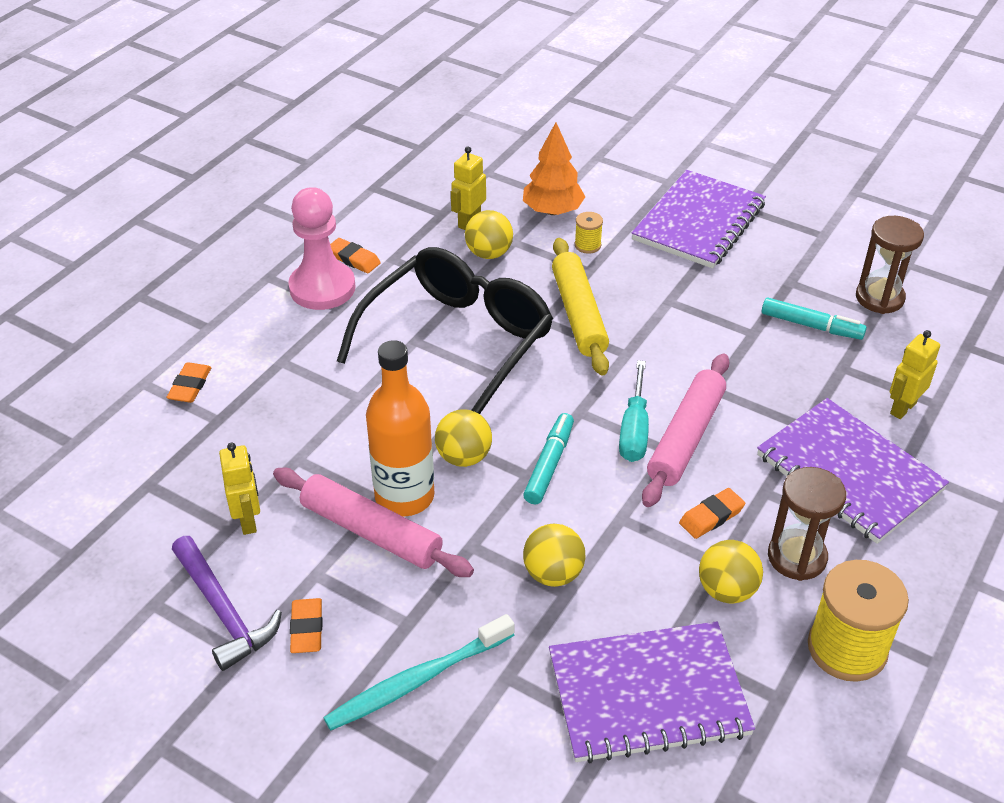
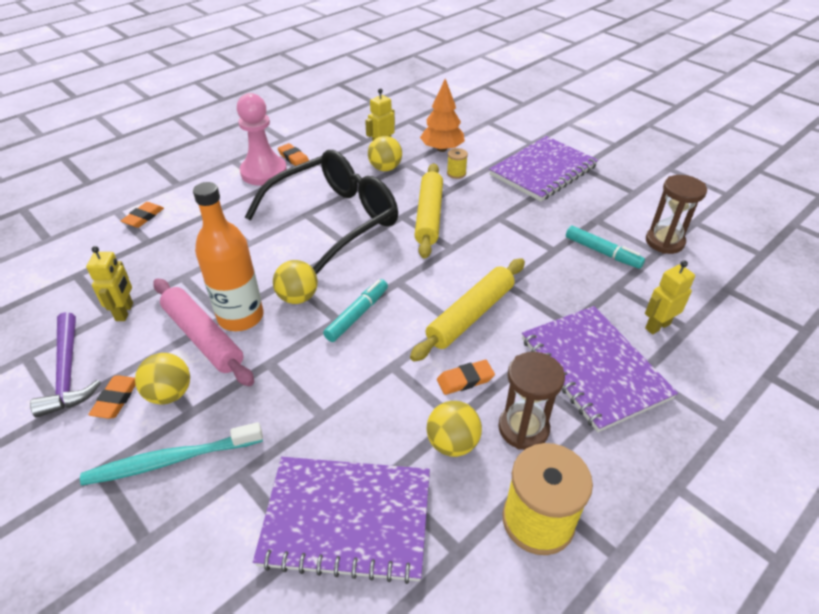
camera: 15 degrees right, 0 degrees up
yellow ball [523,524,586,587] -> yellow ball moved to [135,353,190,404]
turquoise screwdriver [619,360,649,462] -> none
pink rolling pin [642,353,730,507] -> yellow rolling pin [410,258,525,362]

